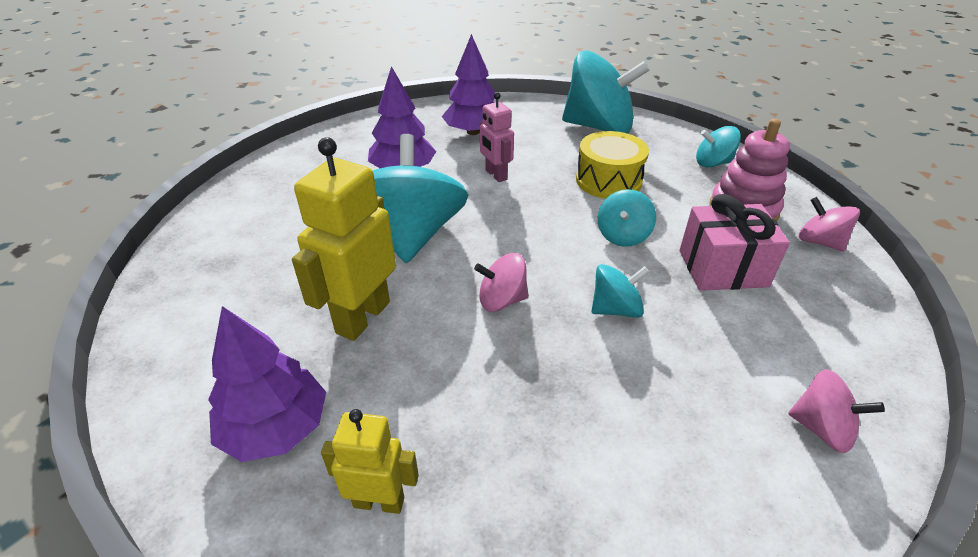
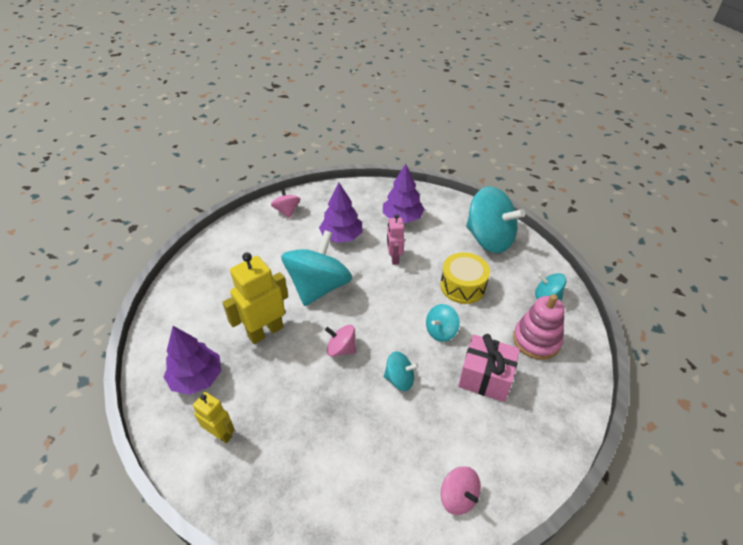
camera: 25 degrees right, 5 degrees up
pink spinning top [799,197,860,251] -> pink spinning top moved to [271,187,300,218]

